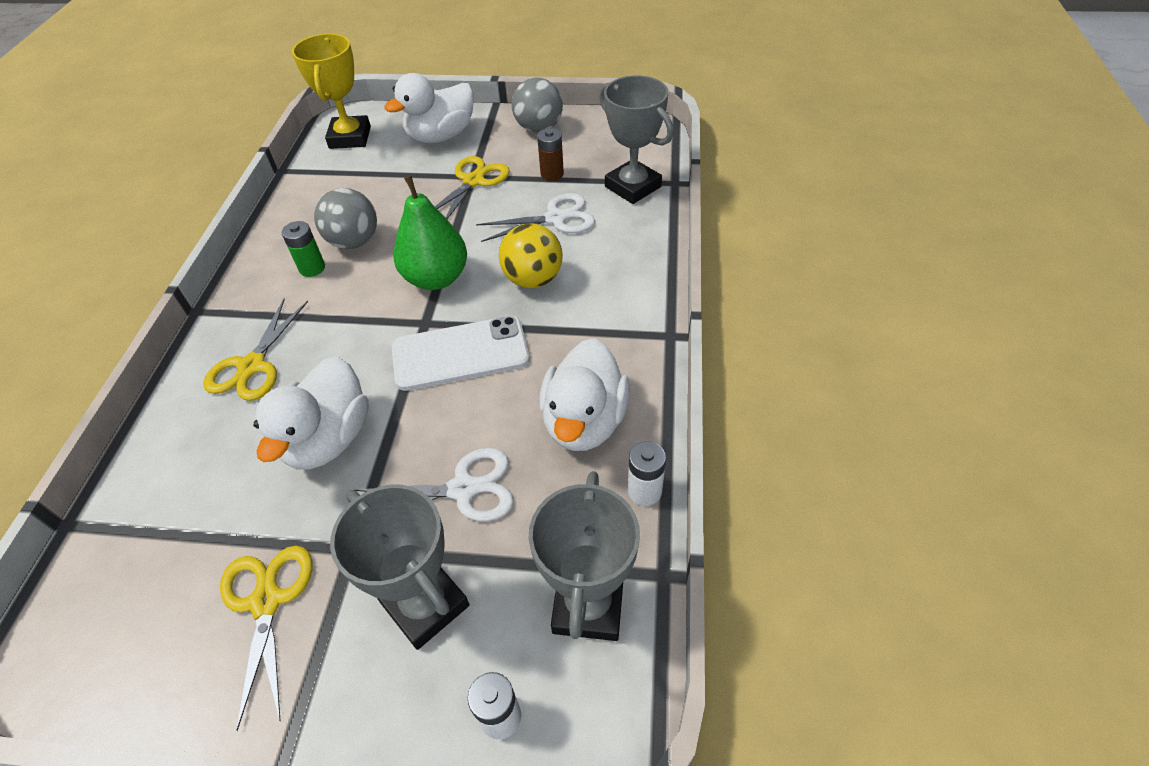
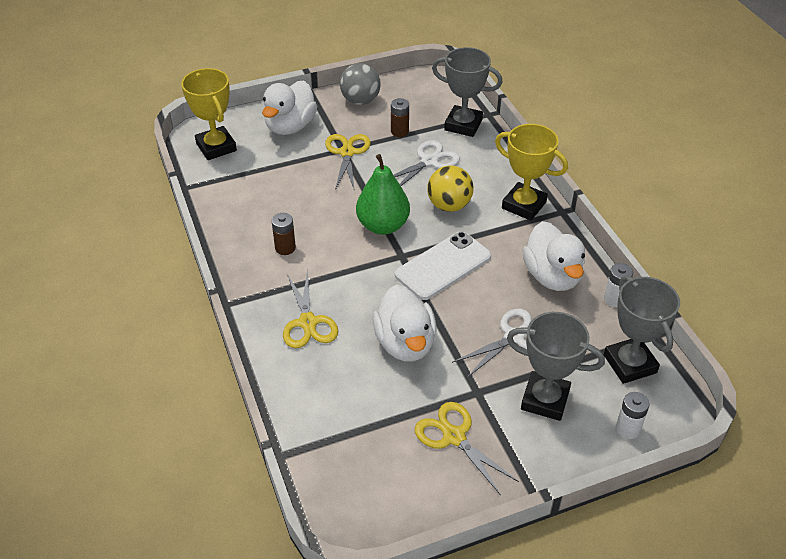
camera: 30 degrees left, 5 degrees down
green battery [282,221,325,277] -> brown battery [272,213,296,255]
grey ball [314,188,377,249] -> none
none -> yellow trophy [495,124,568,221]

